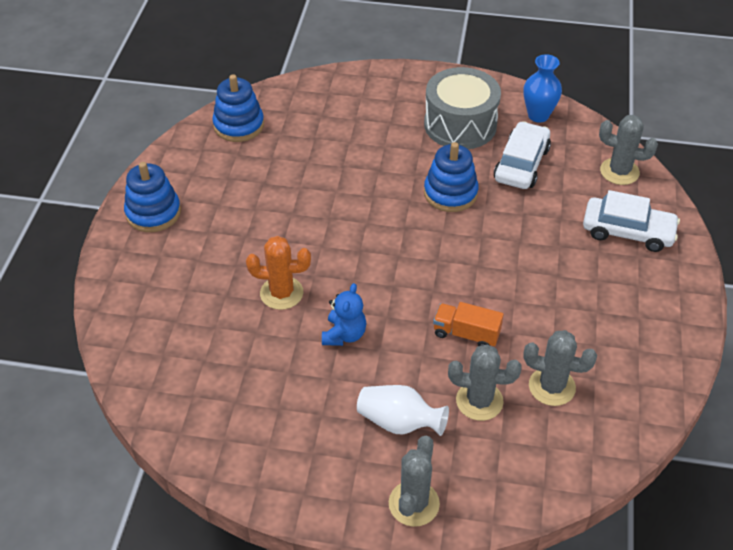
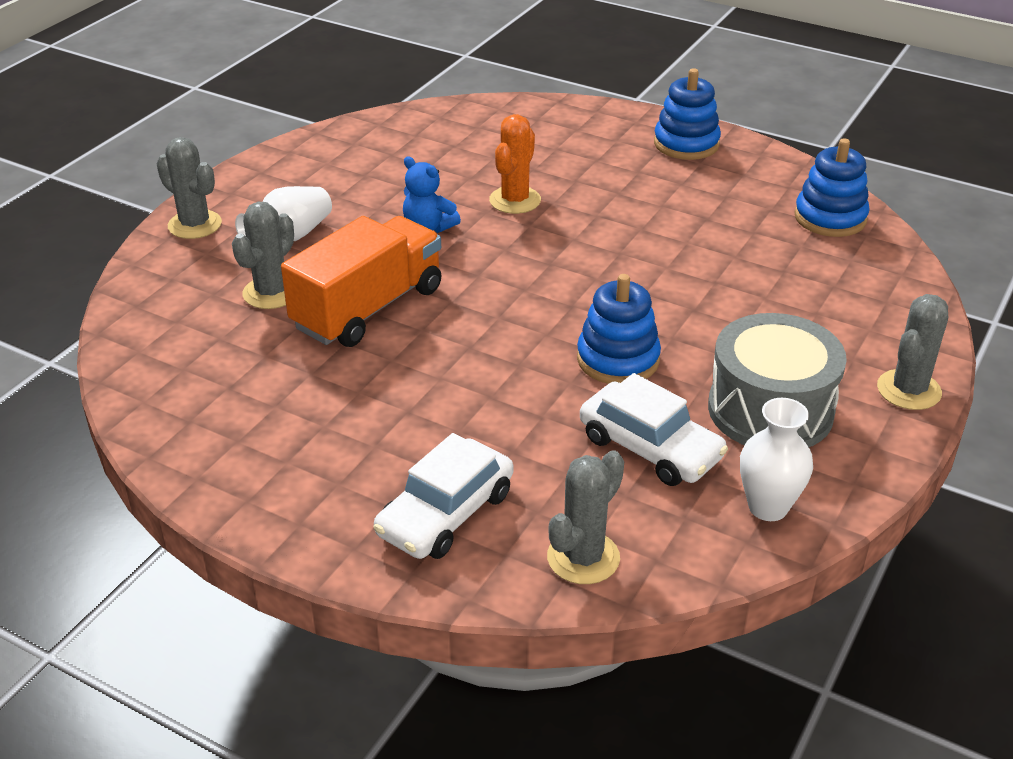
camera: 110 degrees right, 10 degrees down
orange truck [433,302,504,346] -> orange truck [281,216,442,347], size x1.93
blue vase [523,54,562,122] -> white vase [740,398,813,521]
grey cactus [523,330,597,406] -> grey cactus moved to [877,294,949,410]

